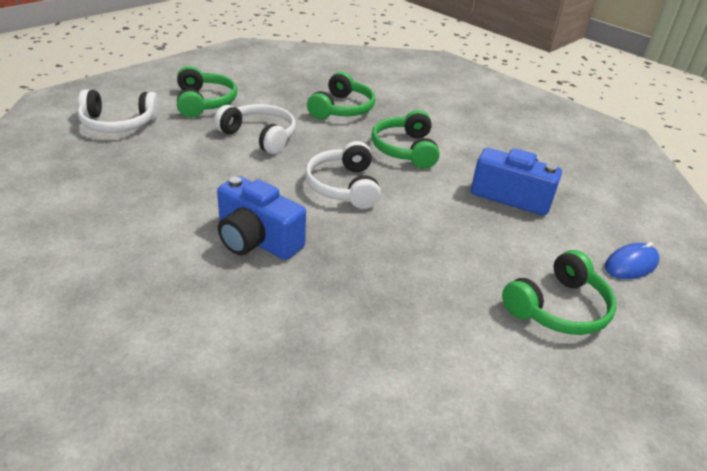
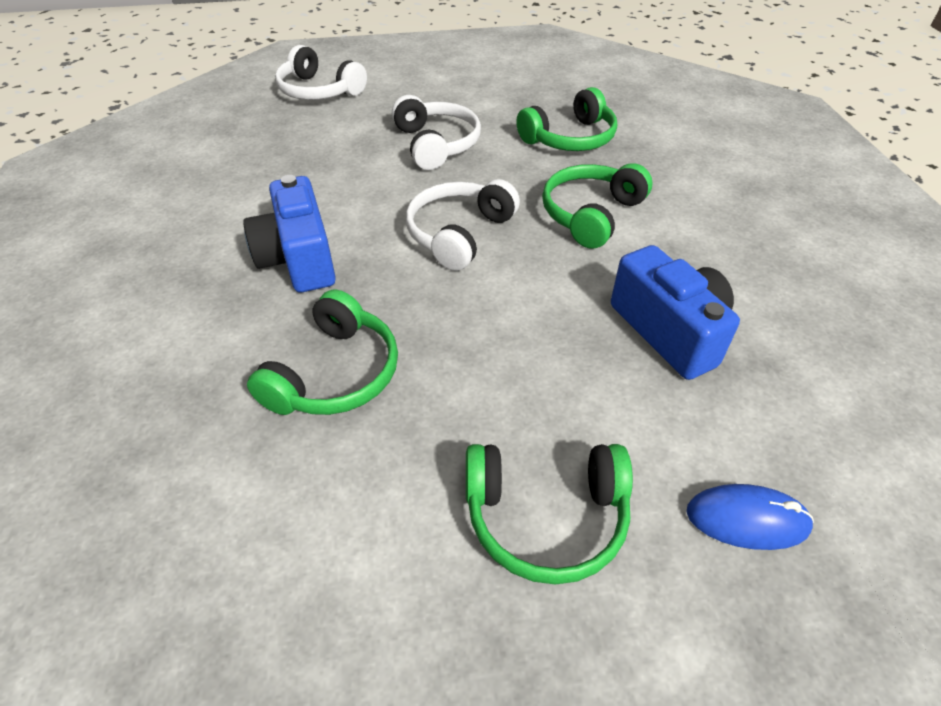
camera: 40 degrees right, 10 degrees up
green headphones [177,66,237,118] -> green headphones moved to [247,290,398,415]

